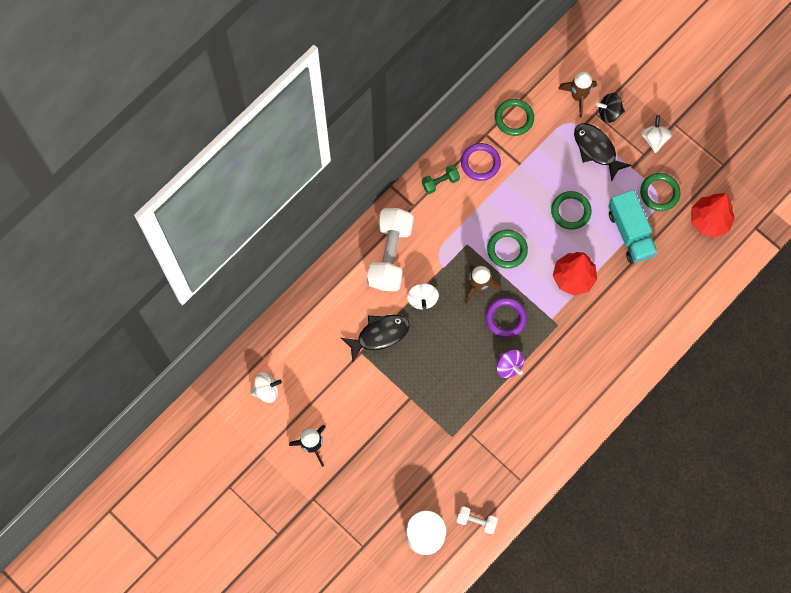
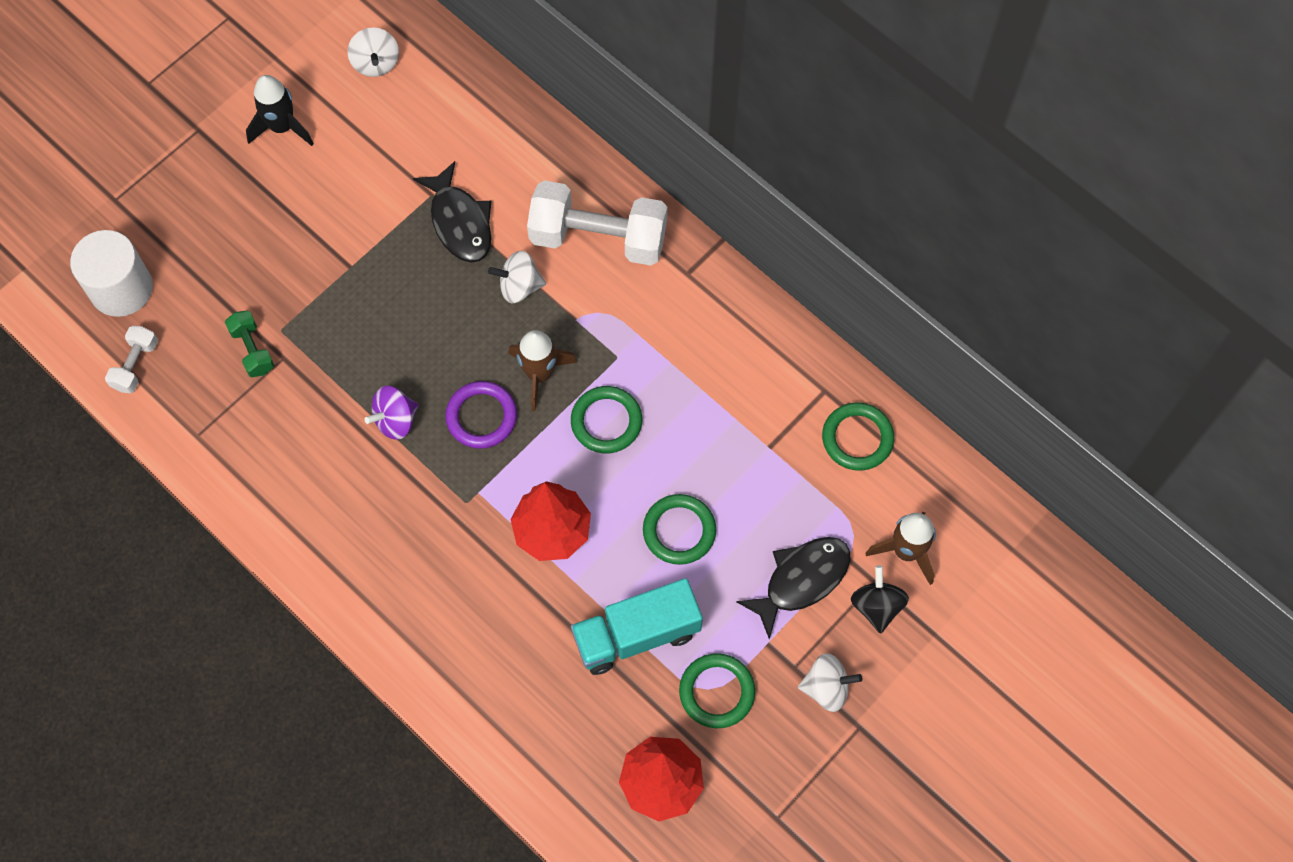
camera: 90 degrees right, 5 degrees down
green dumbbell [422,165,460,194] -> green dumbbell moved to [225,310,274,377]
purple ring [461,143,501,181] -> none

